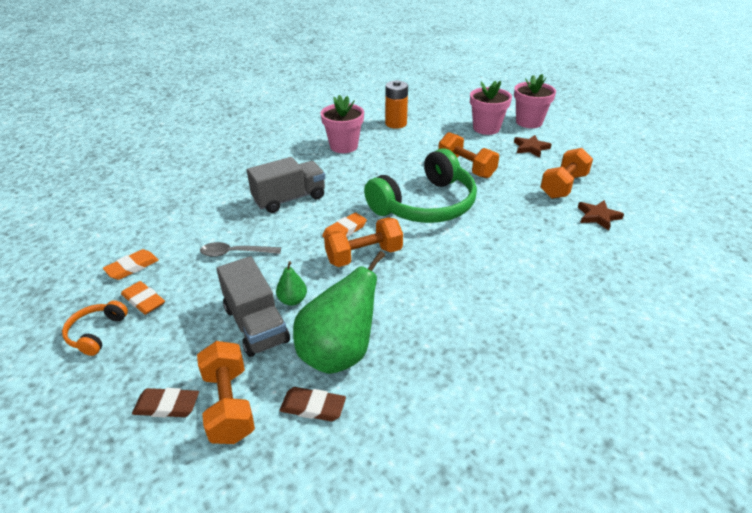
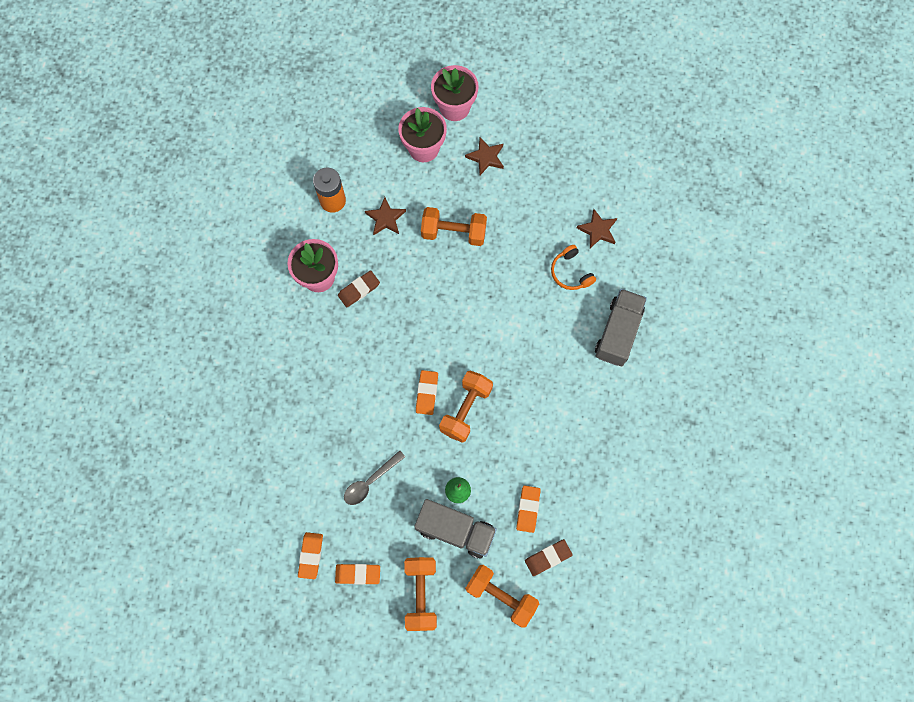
camera: 40 degrees left, 35 degrees up
orange headphones [62,300,128,356] -> orange headphones moved to [551,245,596,290]
brown eraser [132,388,199,417] -> brown eraser moved to [338,270,380,307]
grey truck [247,157,325,213] -> grey truck moved to [595,289,647,366]
green pear [293,251,385,374] -> orange eraser [516,485,541,533]
green headphones [364,148,477,223] -> none
orange dumbbell [540,148,593,198] -> orange dumbbell moved to [404,557,437,631]
none -> brown star [365,197,406,235]

